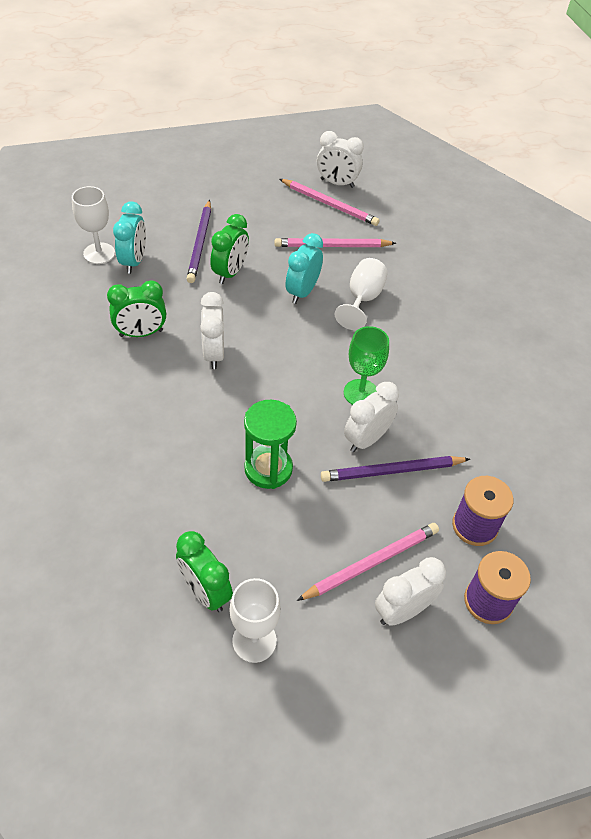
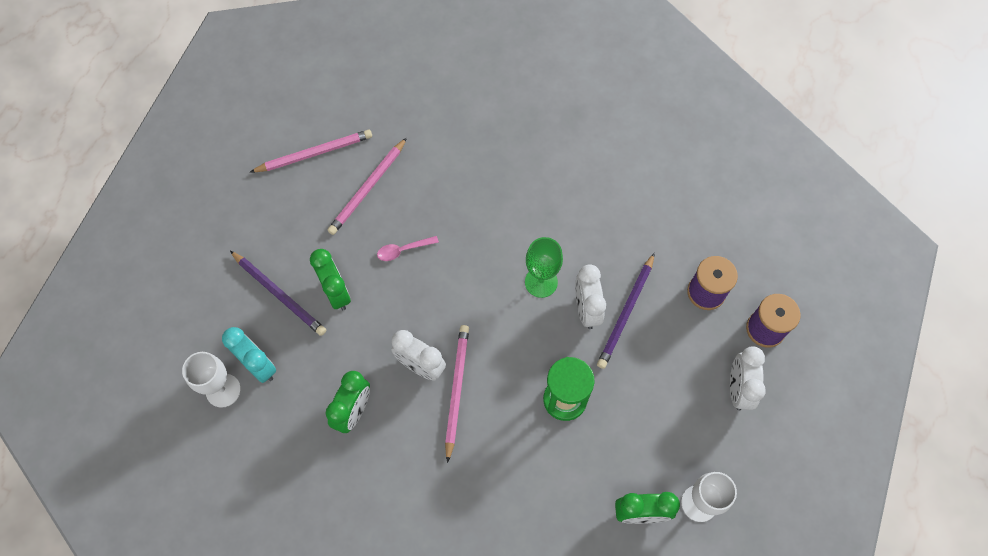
camera: 50 degrees left, 15 degrees up
turquoise clock [285,233,323,304] -> pink spoon [377,236,439,261]
pink pencil [296,523,439,601] -> pink pencil moved to [445,325,469,463]
white clock [317,131,364,188] -> none
white goblet [335,258,388,330] -> none

